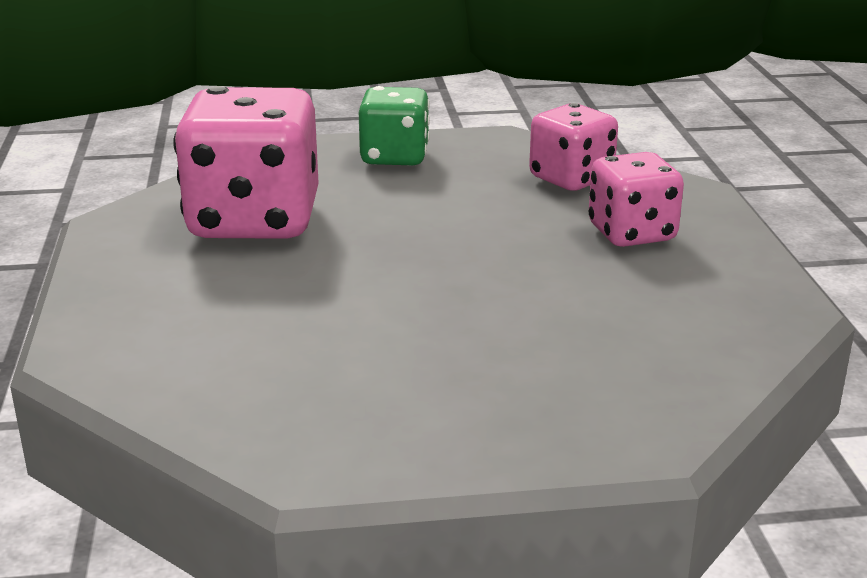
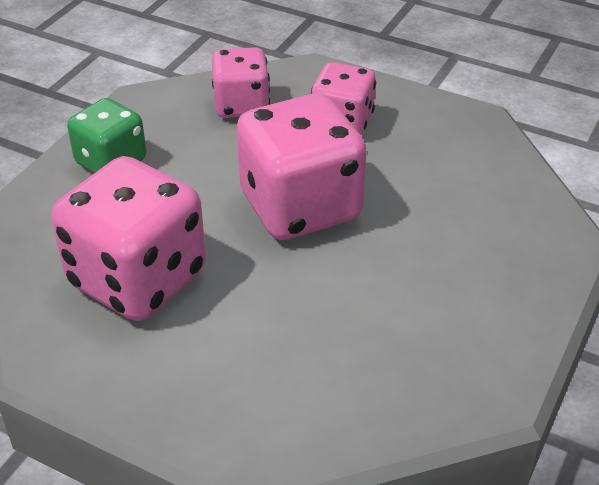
camera: 55 degrees left, 15 degrees up
none -> pink dice [237,93,367,240]

